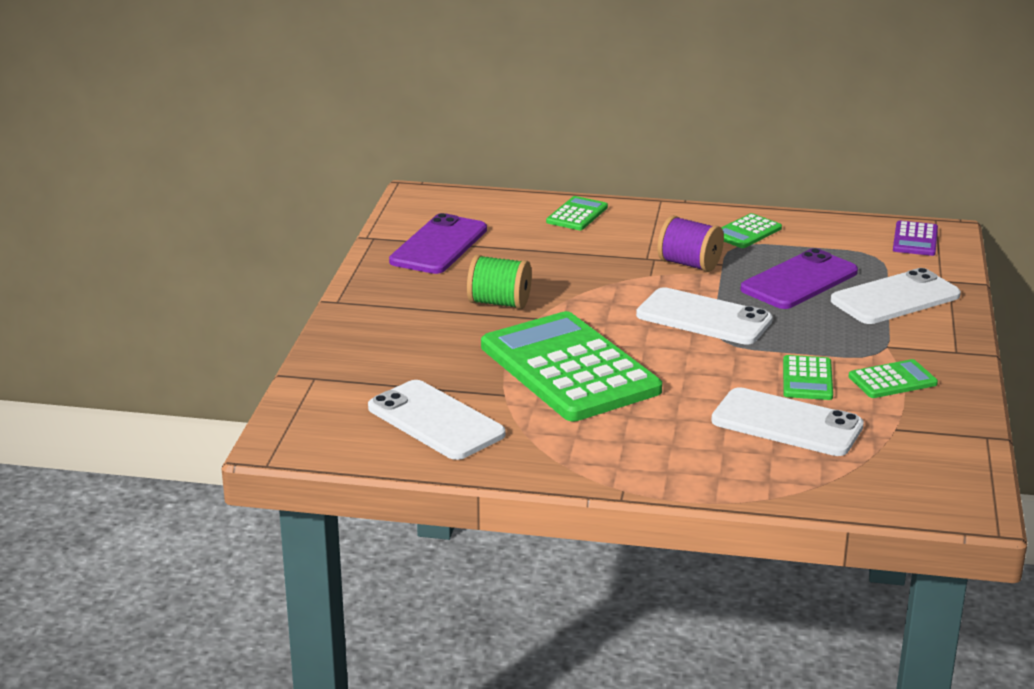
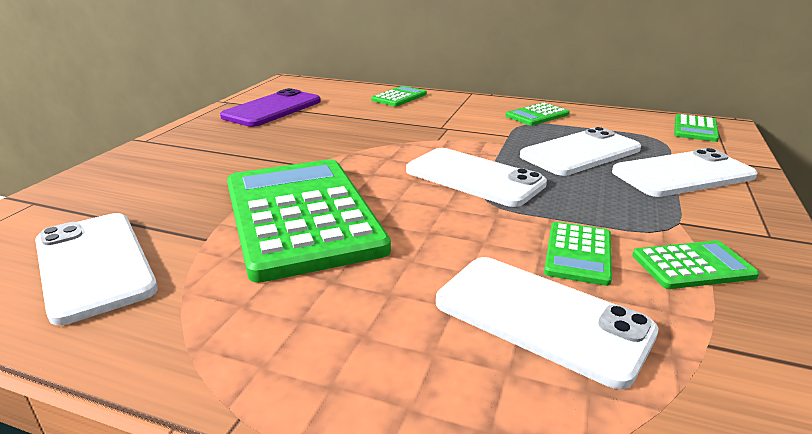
camera: 10 degrees right, 0 degrees up
green spool [467,254,532,309] -> none
purple spool [657,215,724,272] -> none
purple phone [740,248,858,309] -> white phone [520,127,641,176]
purple calculator [893,221,938,256] -> green calculator [674,114,719,142]

